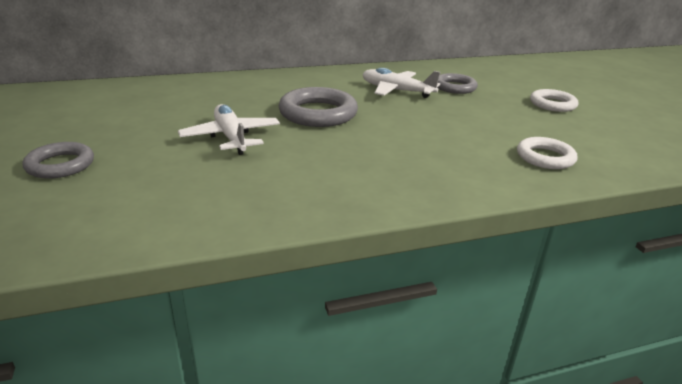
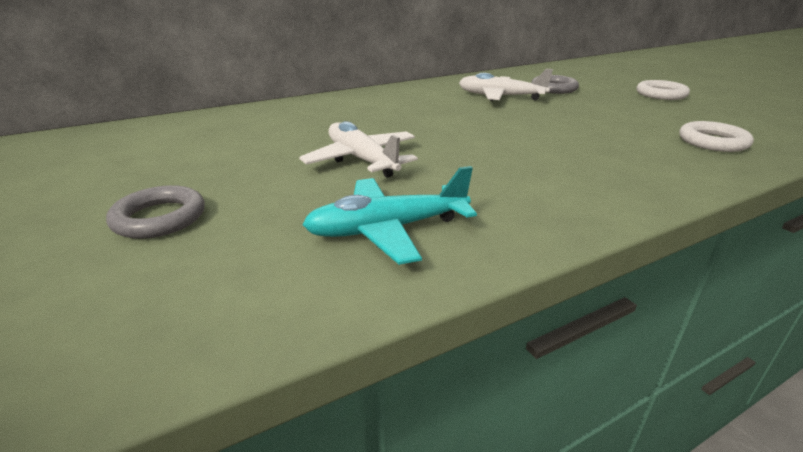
camera: 10 degrees left, 0 degrees up
grey ring [279,87,358,127] -> none
none -> turquoise plane [302,166,477,265]

